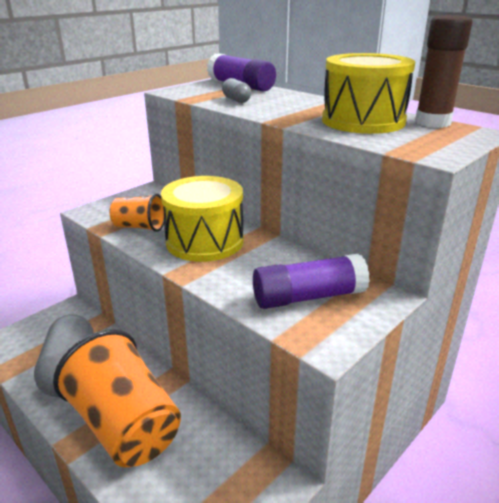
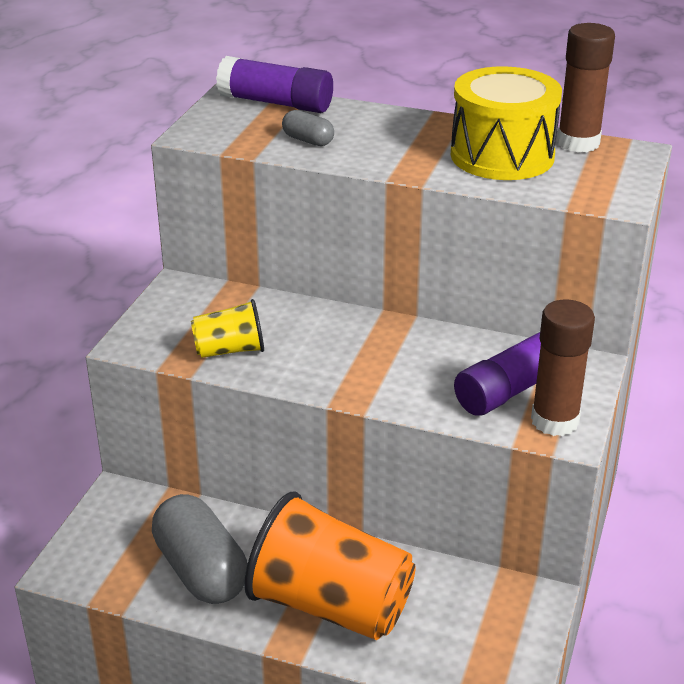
camera: 25 degrees left, 5 degrees up
orange cup [110,193,164,232] -> yellow cup [191,299,264,358]
yellow drum [161,176,243,262] -> none
none -> brown glue stick [531,299,595,436]

